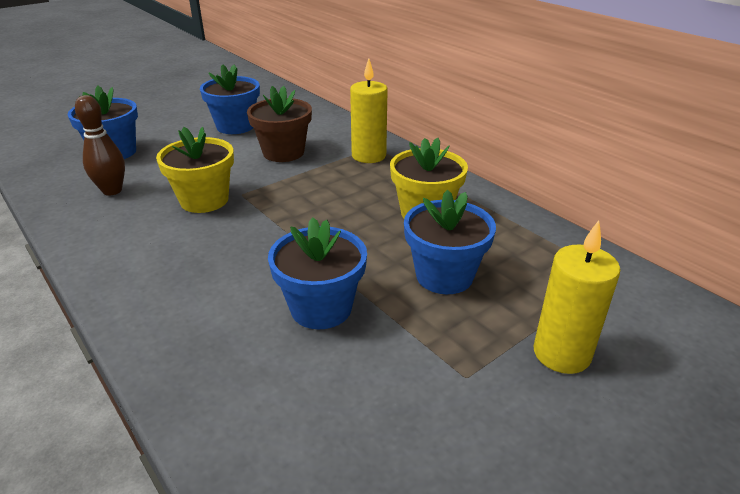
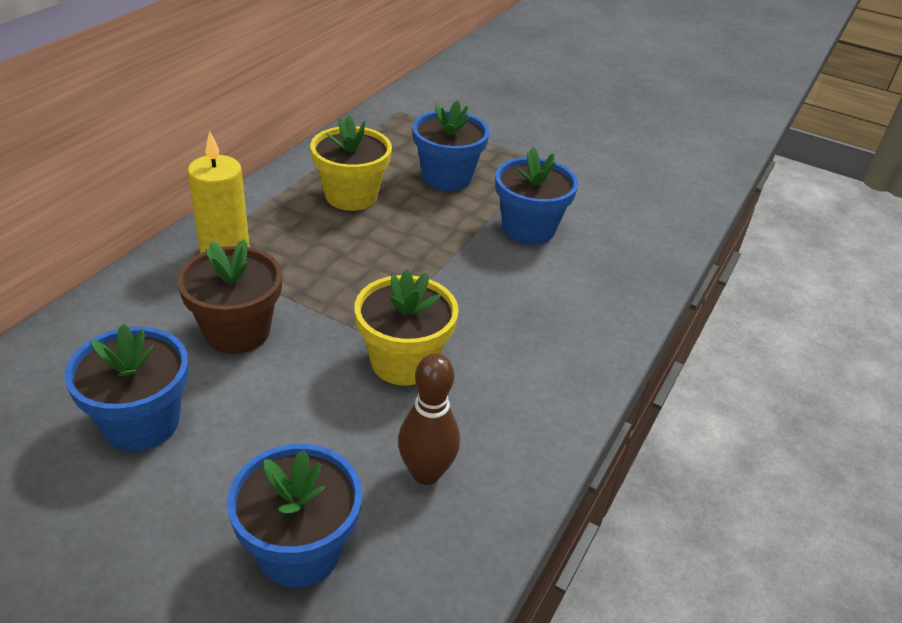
camera: 115 degrees left, 5 degrees up
yellow candle [533,220,620,374] -> none

